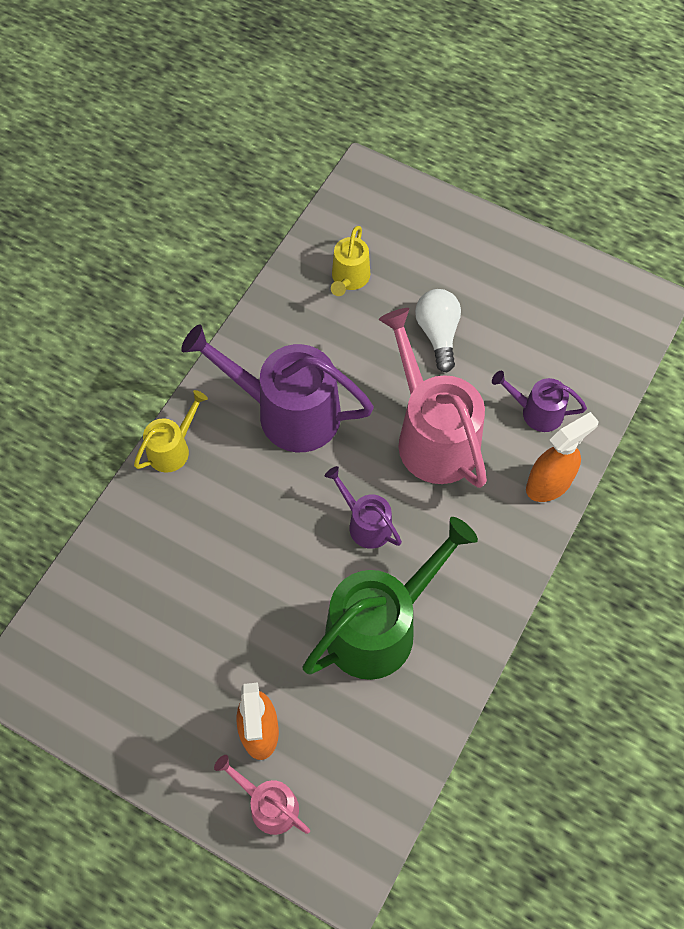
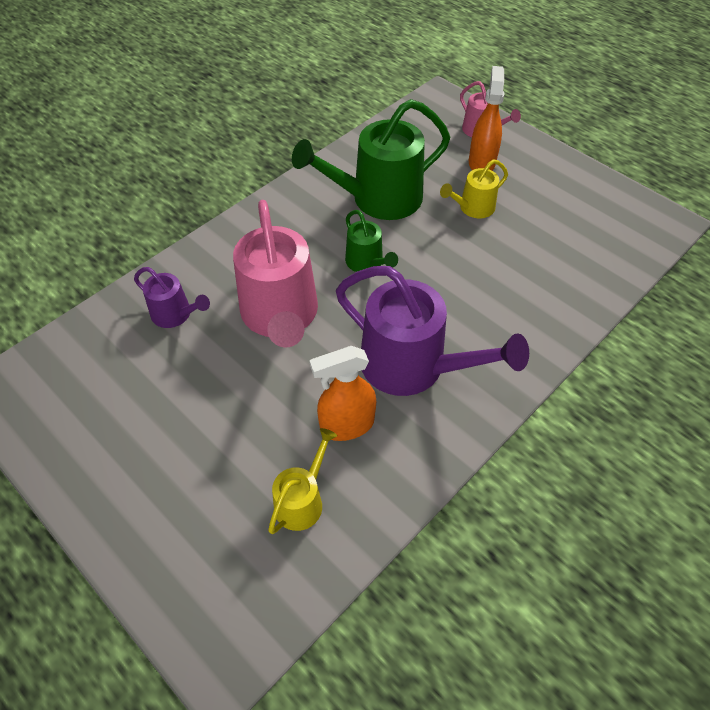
camera: 165 degrees left, 10 degrees down
yellow watering can [134,390,208,473] -> yellow watering can moved to [440,159,508,218]
purple watering can [325,466,402,549] -> green watering can [345,210,398,272]
white light bulb [415,289,461,372] -> none
orange spray bottle [526,412,599,502] -> orange spray bottle moved to [310,346,376,441]

